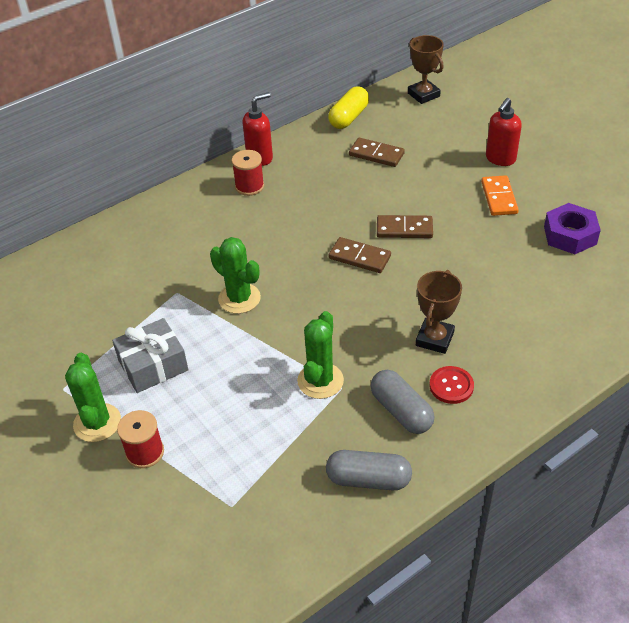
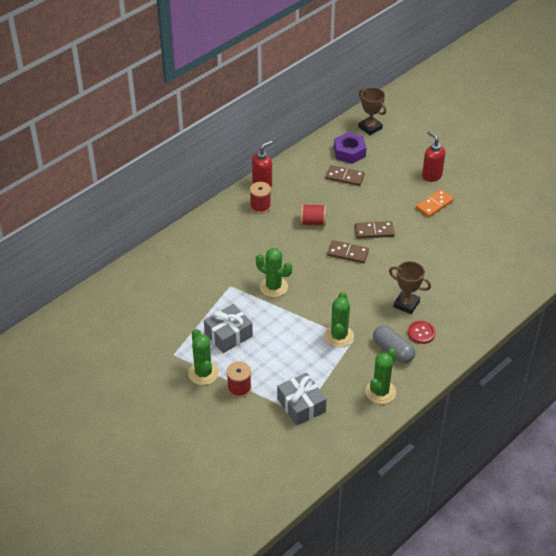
camera: 10 degrees left, 0 degrees up
grey capsule [326,450,412,490] -> green cactus [365,348,396,404]
yellow capsule [328,86,369,129] -> none
brown trophy [416,270,462,354] -> brown trophy turned 75 degrees counterclockwise [389,261,431,314]
orange domino [481,175,519,216] -> orange domino turned 60 degrees clockwise [416,189,454,217]
red soap dispenser [486,98,522,166] -> red soap dispenser turned 120 degrees clockwise [422,131,445,182]
purple nut [544,203,601,254] -> purple nut moved to [334,132,366,164]
none -> grey gift [277,373,326,426]
none -> red spool [300,204,327,226]

